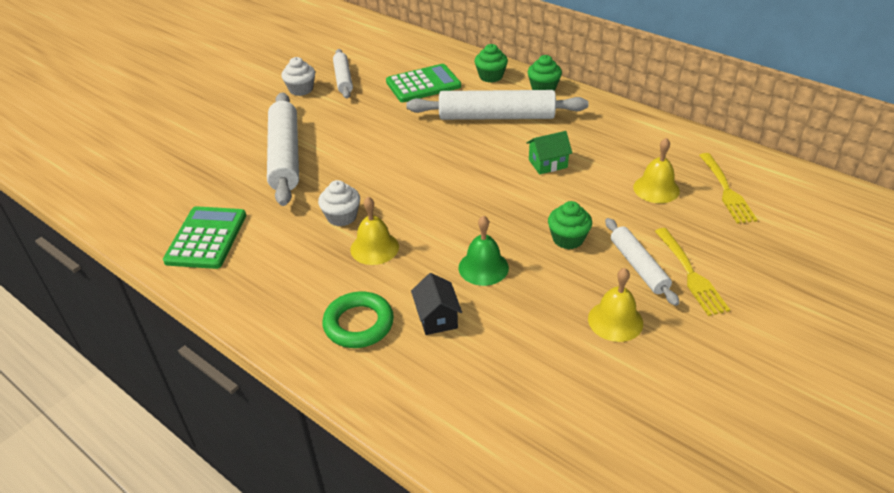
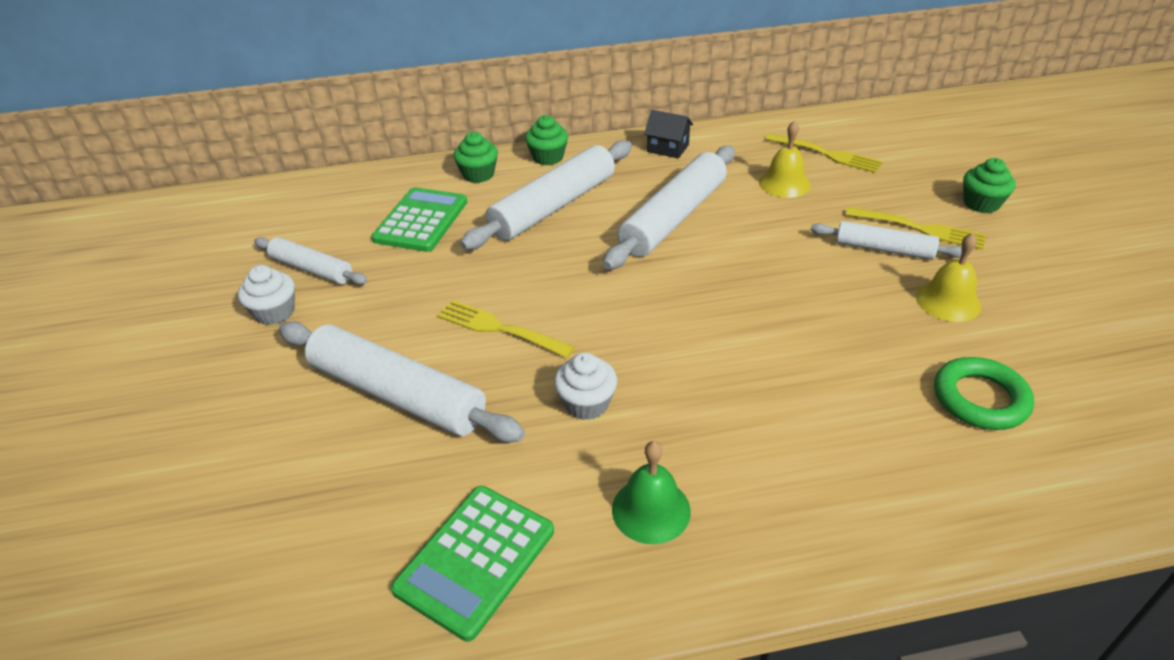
camera: 50 degrees left, 0 degrees up
green calculator [163,206,246,269] -> green calculator turned 105 degrees counterclockwise [391,486,554,642]
green ring [322,291,394,348] -> green ring moved to [934,357,1034,430]
yellow bell [350,197,399,265] -> none
black house [411,273,462,335] -> black house moved to [644,110,693,158]
green bell [459,216,509,286] -> green bell moved to [612,441,691,544]
green house [526,131,572,174] -> white rolling pin [603,146,735,269]
green cupcake [548,201,592,249] -> green cupcake moved to [963,158,1016,213]
none -> yellow fork [437,300,575,358]

